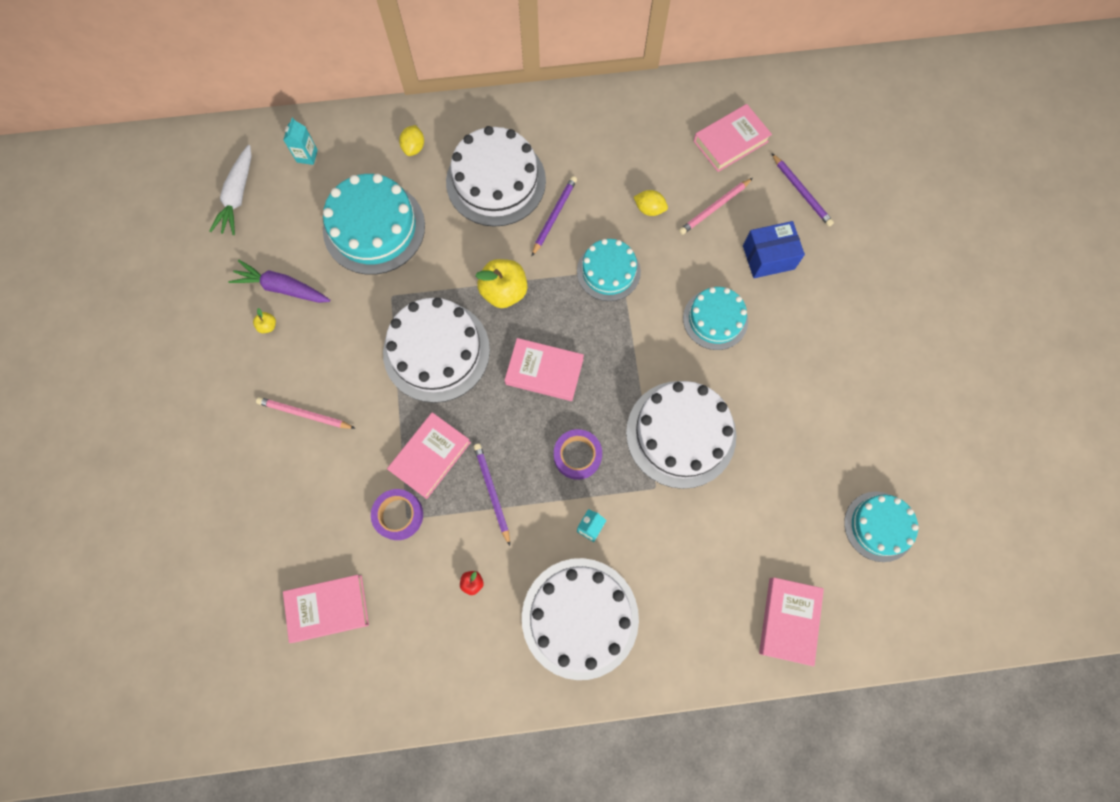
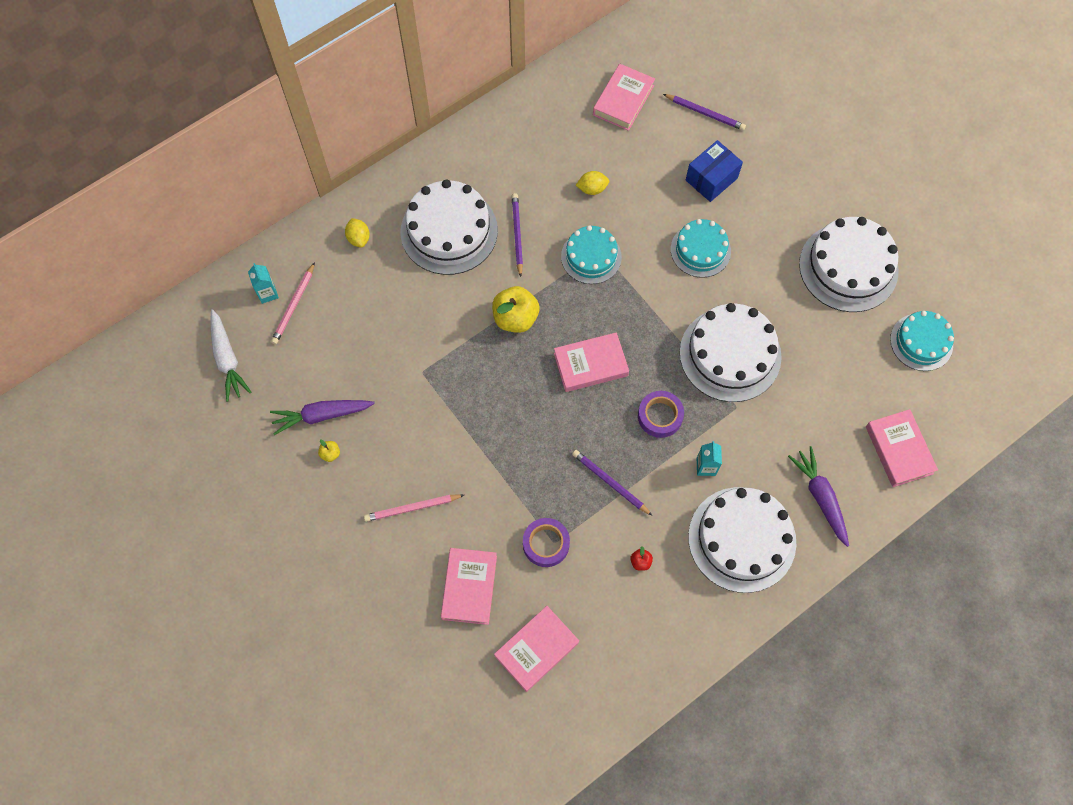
camera: 30 degrees left, 5 degrees down
turquoise cake [323,174,425,275] -> none
white cake [383,298,490,403] -> white cake moved to [799,217,899,312]
pink book [387,412,471,499] -> pink book moved to [441,548,497,625]
pink pencil [679,178,753,235] -> pink pencil moved to [271,262,315,344]
none -> purple carrot [788,446,849,547]

